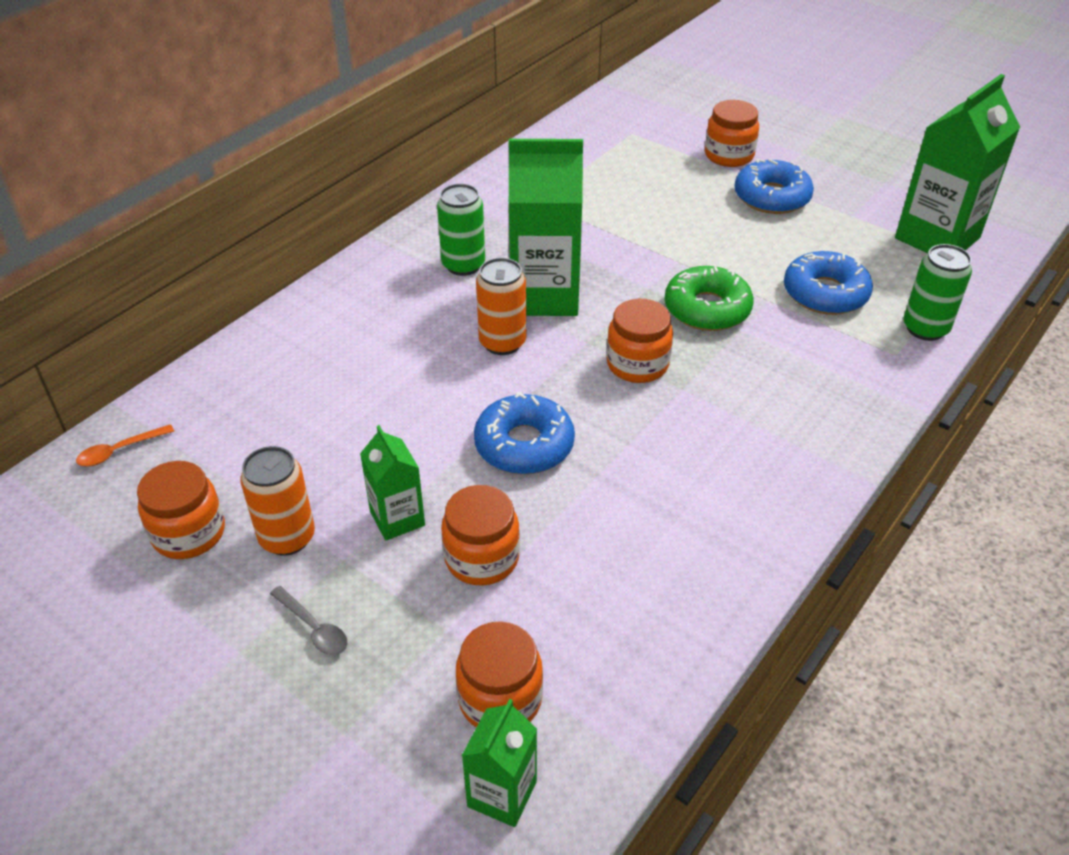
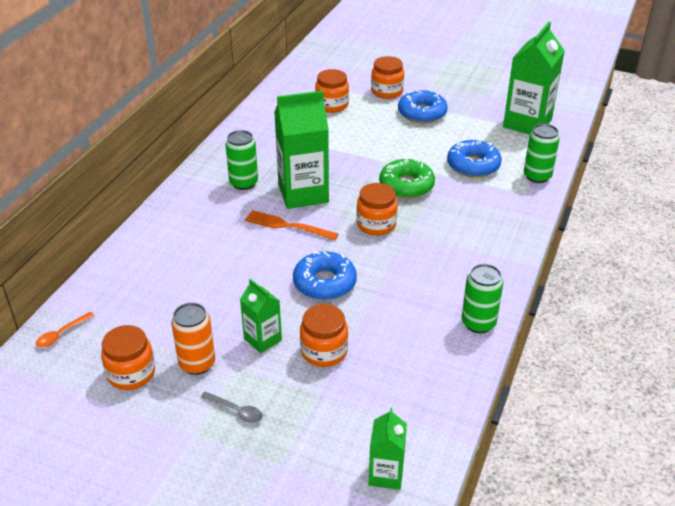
camera: 15 degrees left, 5 degrees down
orange jar [456,621,543,727] -> orange jar moved to [315,69,349,113]
orange can [476,258,526,355] -> orange fork [245,210,339,240]
none -> green can [462,264,503,333]

